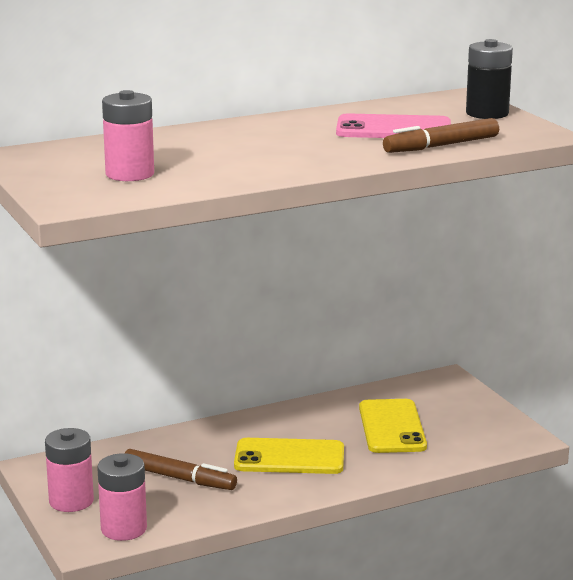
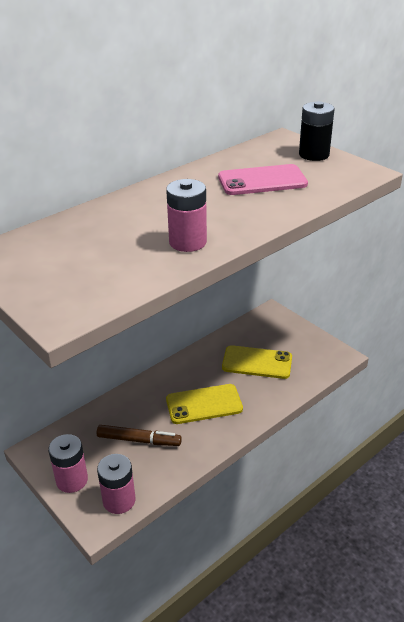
camera: 15 degrees left, 15 degrees up
pink battery [102,90,154,181] -> pink battery moved to [166,179,207,252]
yellow phone [359,399,427,453] -> yellow phone turned 60 degrees counterclockwise [222,345,292,379]
brown marker [383,118,499,153] -> none

